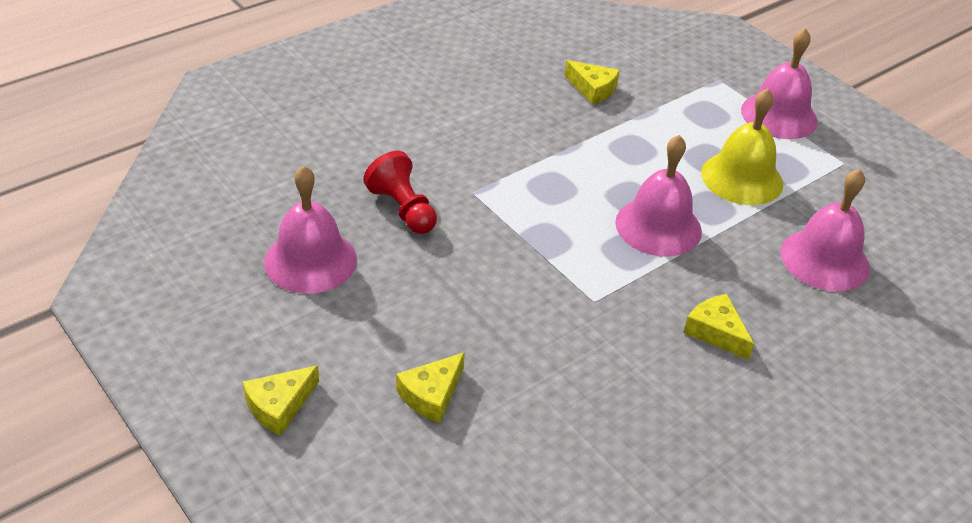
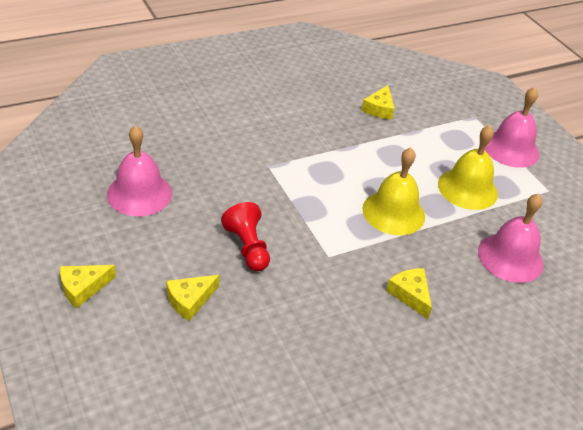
camera: 10 degrees right, 0 degrees up
red pawn [363,151,437,234] -> red pawn moved to [221,202,270,271]
yellow cheese [564,60,620,105] -> yellow cheese turned 60 degrees clockwise [361,85,395,119]
pink bell [615,135,702,257] -> yellow bell [362,147,425,235]

